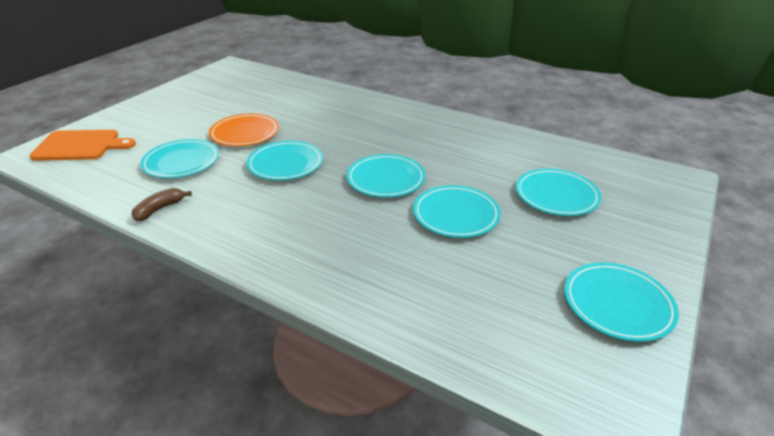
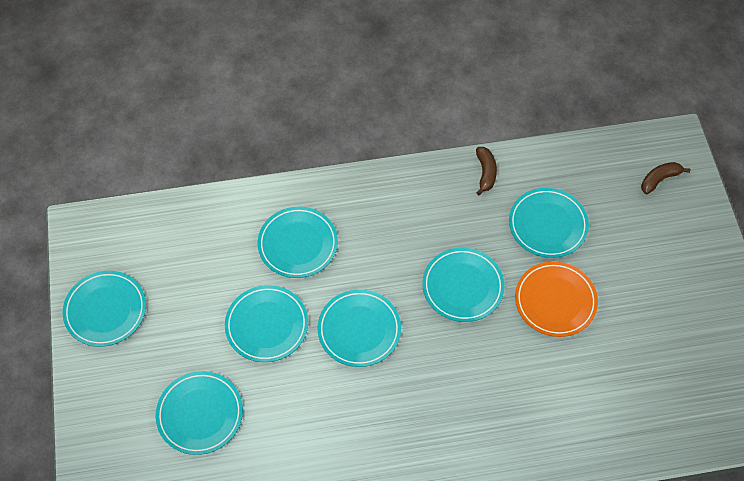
camera: 140 degrees right, 25 degrees up
orange cutting board [29,130,136,161] -> brown banana [641,162,690,194]
none -> turquoise plate [258,207,338,278]

